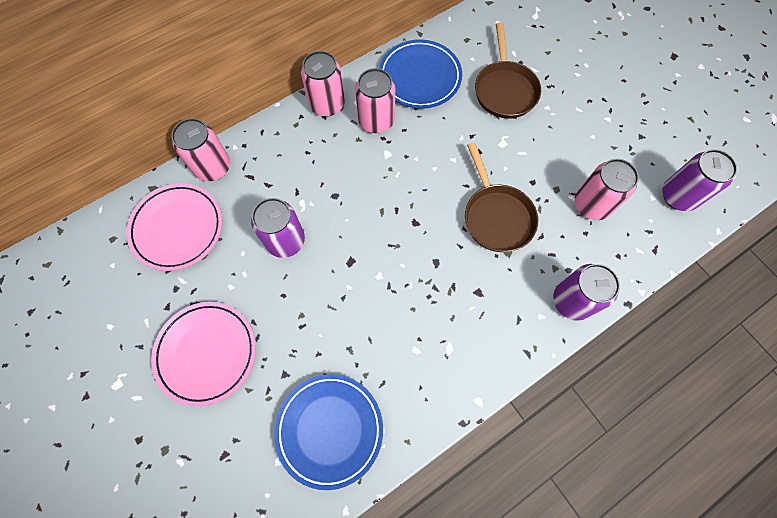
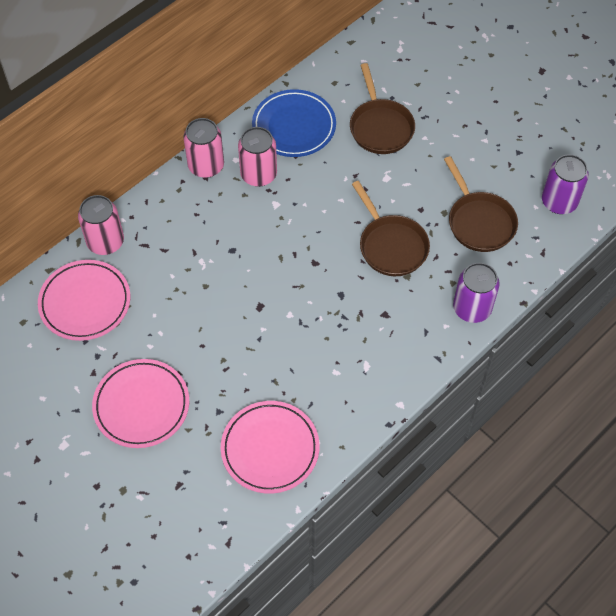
camera: 10 degrees left, 10 degrees down
purple can [251,198,305,258] -> none
blue plate [274,374,383,490] -> pink plate [221,401,319,494]
pink can [575,159,639,220] -> brown pan [444,156,518,252]

